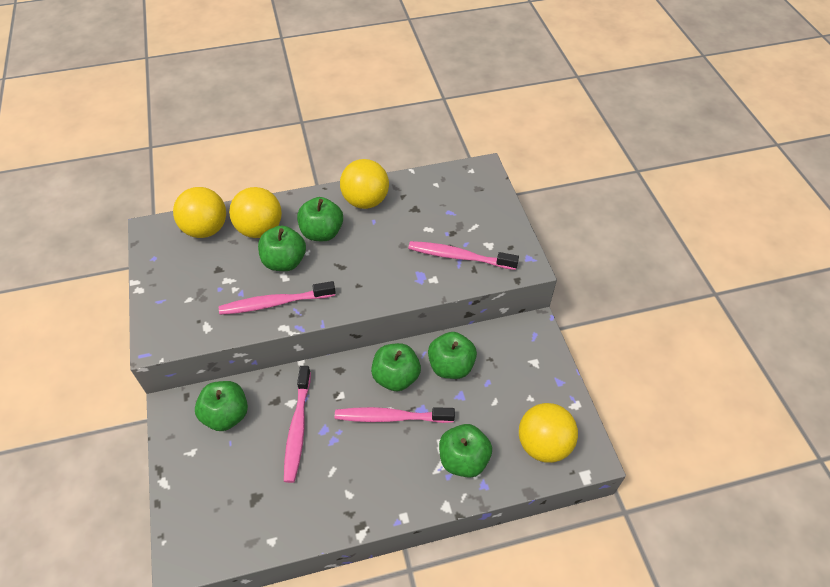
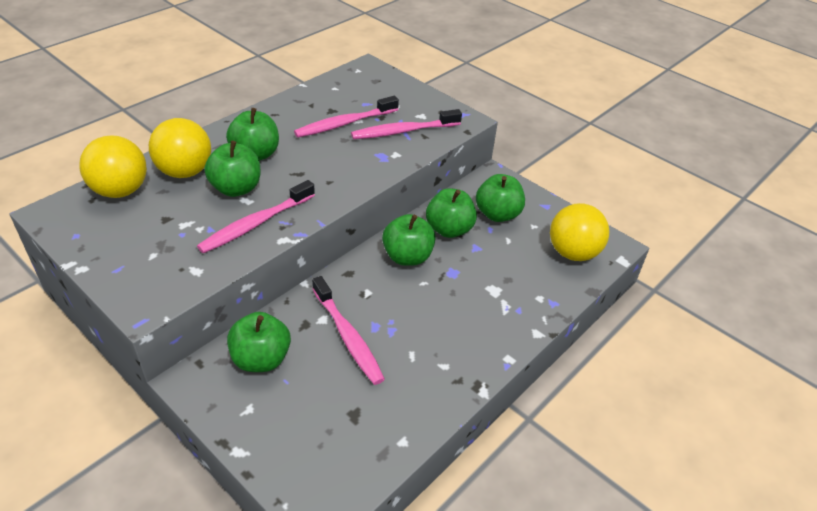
camera: 35 degrees left, 10 degrees down
pink toothbrush [335,407,455,423] -> pink toothbrush moved to [294,96,399,137]
yellow ball [340,159,389,209] -> none
green apple [439,424,492,478] -> green apple moved to [476,174,525,222]

